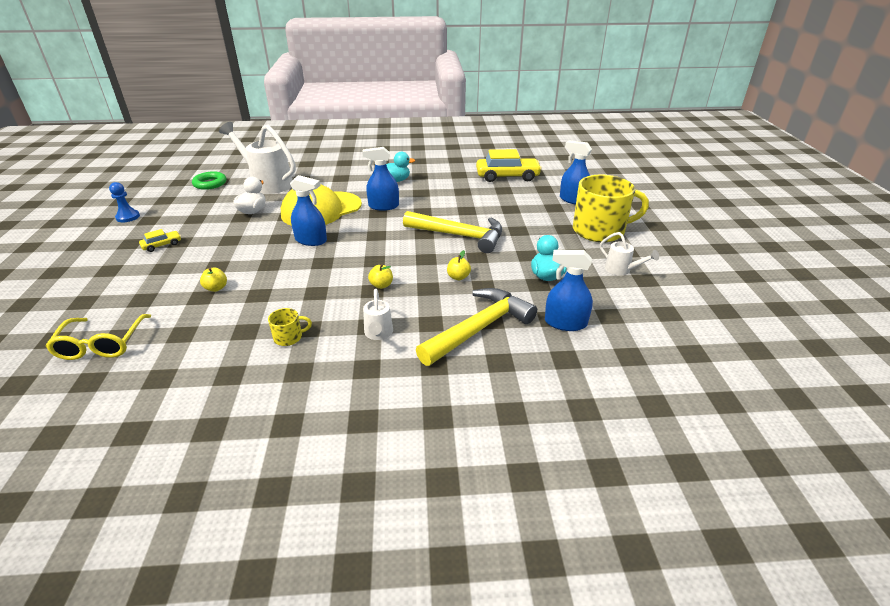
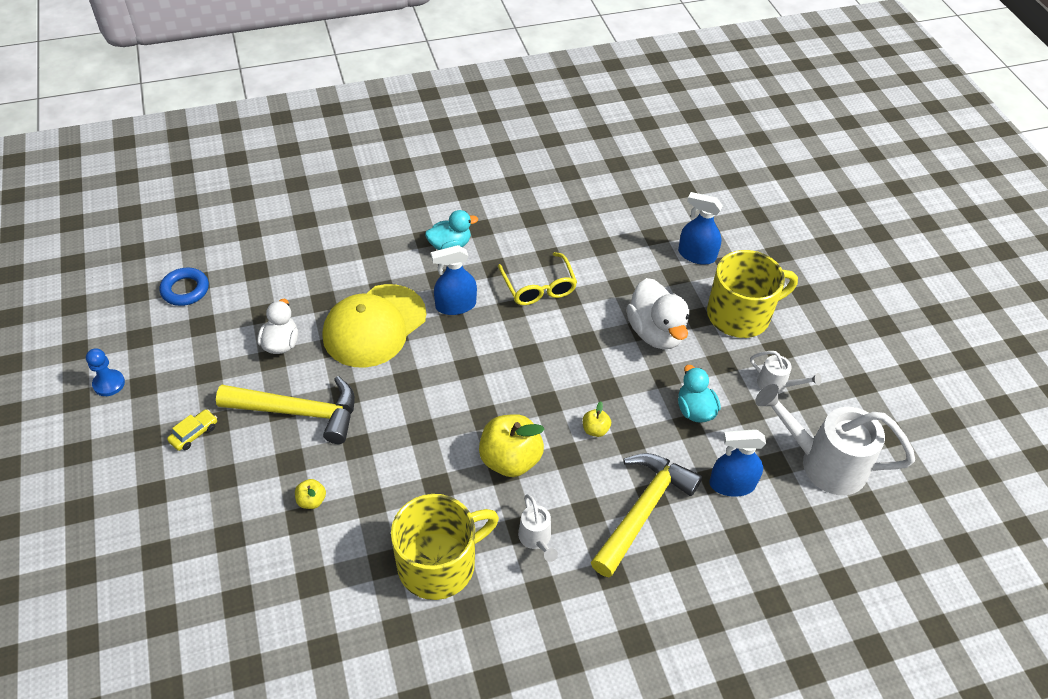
camera: 15 degrees left, 15 degrees up
yellow glasses [45,314,151,360] -> yellow glasses moved to [498,252,577,305]
green ring [192,171,226,190] -> blue ring [160,268,209,306]
white watering can [219,122,296,194] -> white watering can moved to [755,384,915,495]
yellow mug [268,308,312,346] -> yellow mug [391,494,499,600], size x2.41
blue spray bottle [290,175,327,246] -> none
yellow apple [368,264,393,289] -> yellow apple [479,414,545,477], size x2.15
yellow hammer [403,211,502,253] -> yellow hammer moved to [216,376,355,444]
yellow car [476,149,542,182] -> none
none -> white duck [627,278,689,349]

